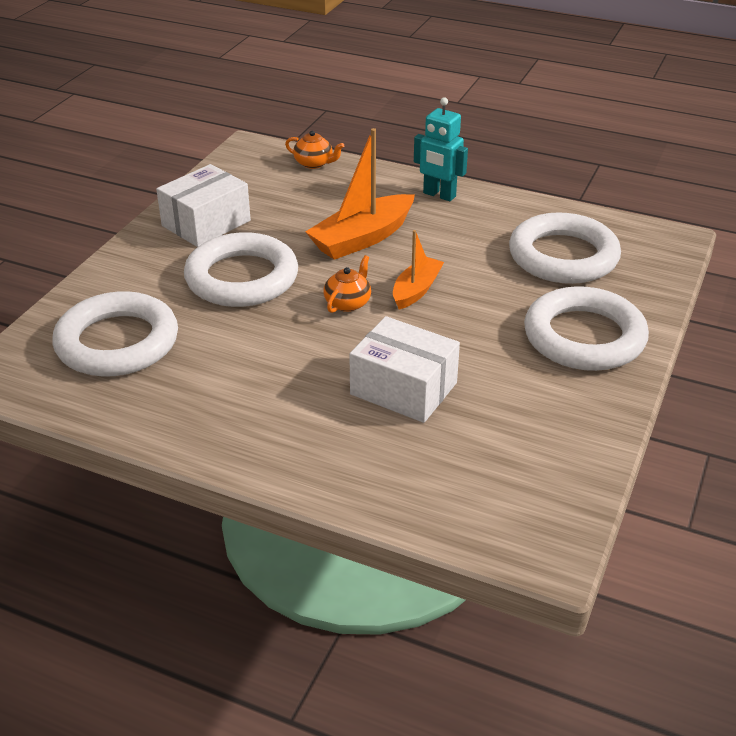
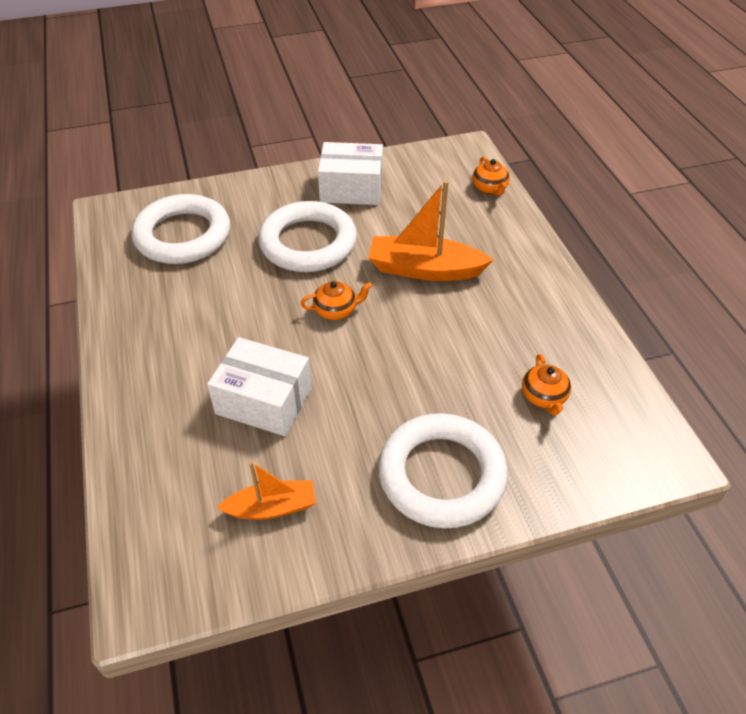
camera: 50 degrees right, 10 degrees up
white box [349,316,460,423] -> white box turned 60 degrees counterclockwise [207,337,312,436]
orange boat [393,230,444,309] -> orange boat moved to [217,461,316,520]
turquoise robot [414,97,468,201] -> none
white ring [509,212,621,284] -> orange teapot [522,354,571,416]

